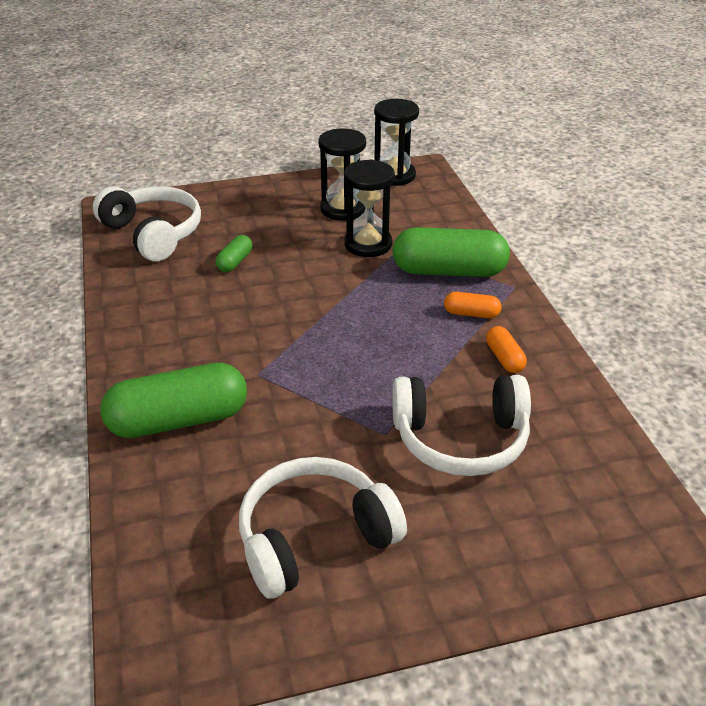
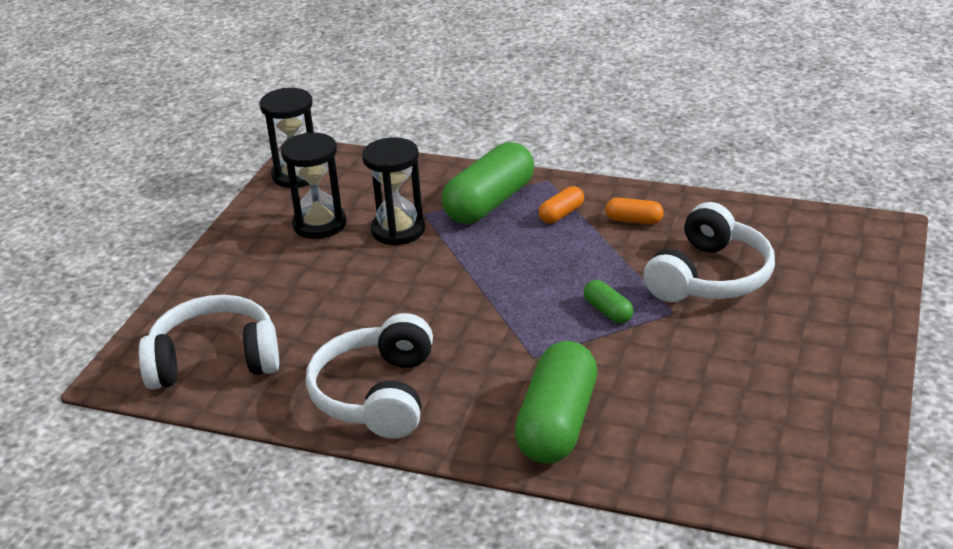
camera: 55 degrees left, 5 degrees down
green capsule [216,235,252,272] -> green capsule moved to [583,280,633,323]
white headphones [239,457,407,599] -> white headphones moved to [306,313,433,439]

